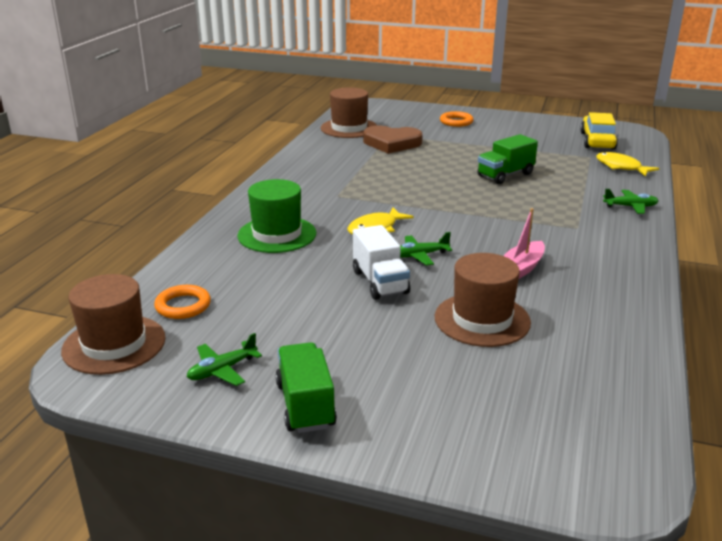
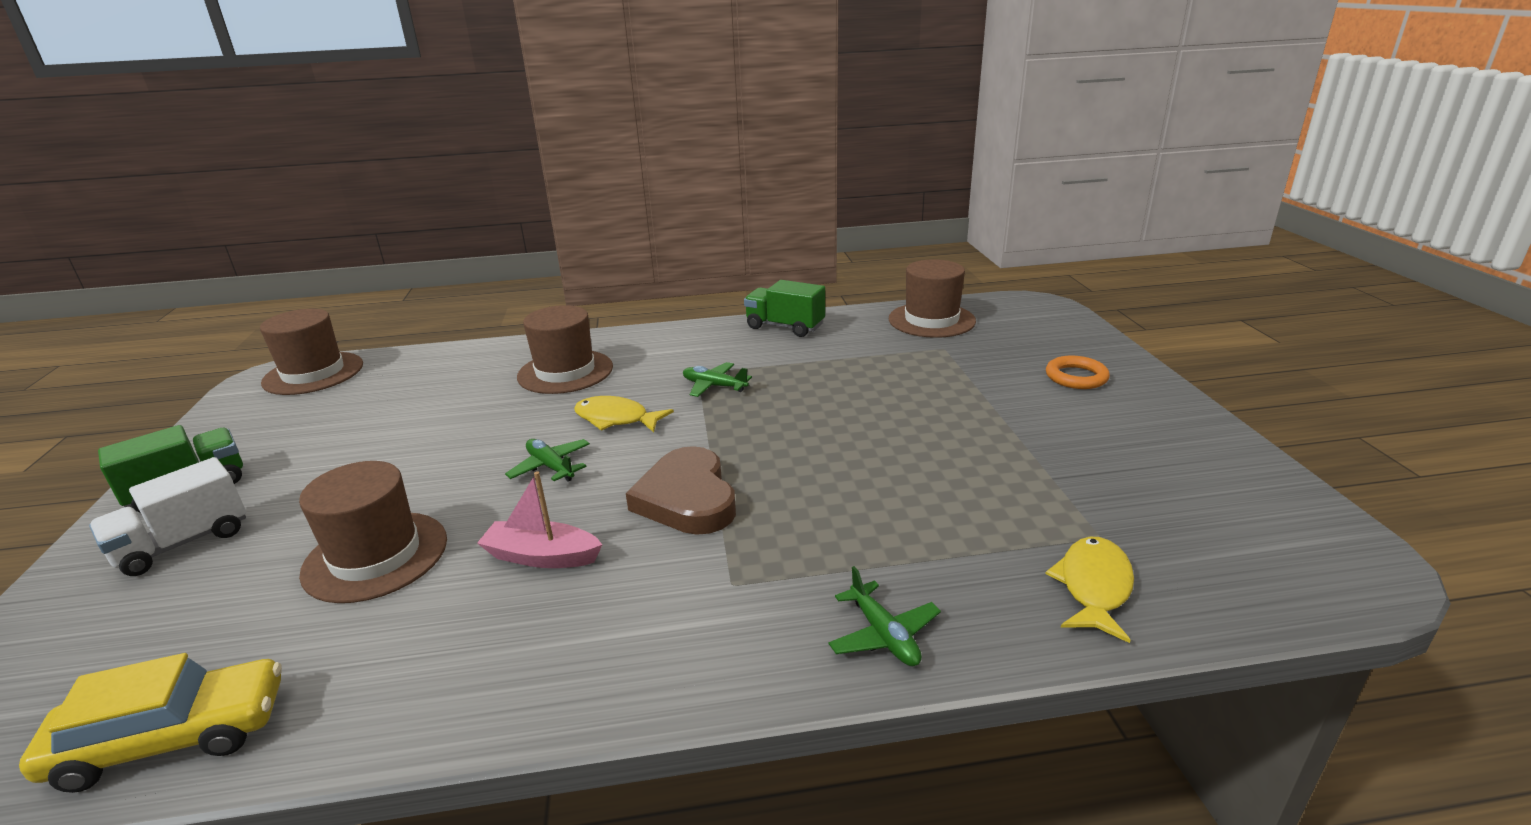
camera: 65 degrees right, 0 degrees up
orange ring [154,285,211,319] -> none
green plane [187,333,262,386] -> green plane moved to [683,362,752,397]
green hat [237,179,316,253] -> brown hat [517,305,613,394]
white truck [353,225,410,300] -> white truck moved to [89,457,246,576]
brown heart [363,126,423,154] -> brown heart moved to [626,446,736,535]
green truck [477,134,538,184] -> green truck moved to [744,280,825,337]
yellow car [580,112,618,150] -> yellow car moved to [19,653,282,793]

